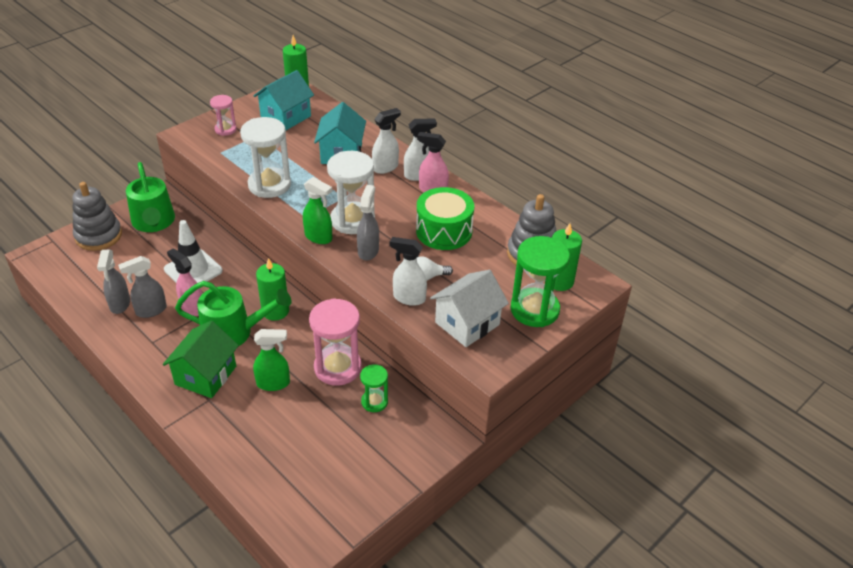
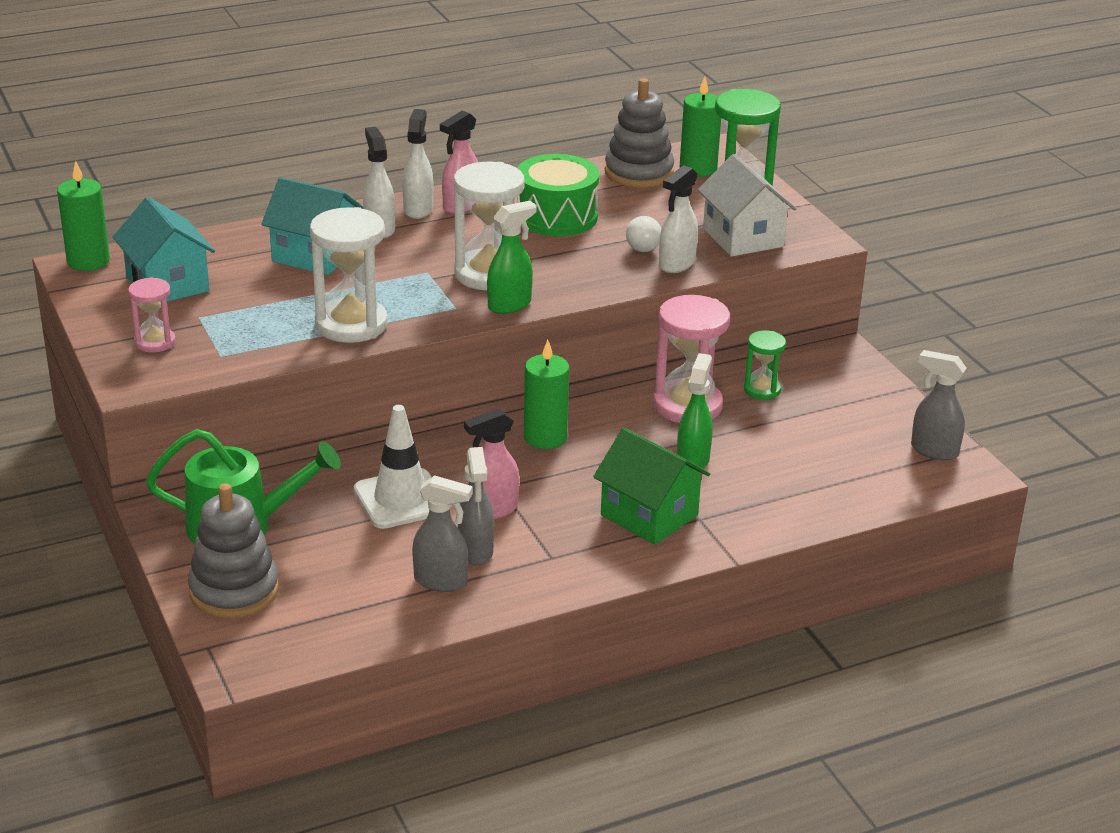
camera: 70 degrees left, 10 degrees down
green watering can [175,281,291,346] -> none
grey spray bottle [357,185,379,261] -> grey spray bottle moved to [911,350,967,460]

